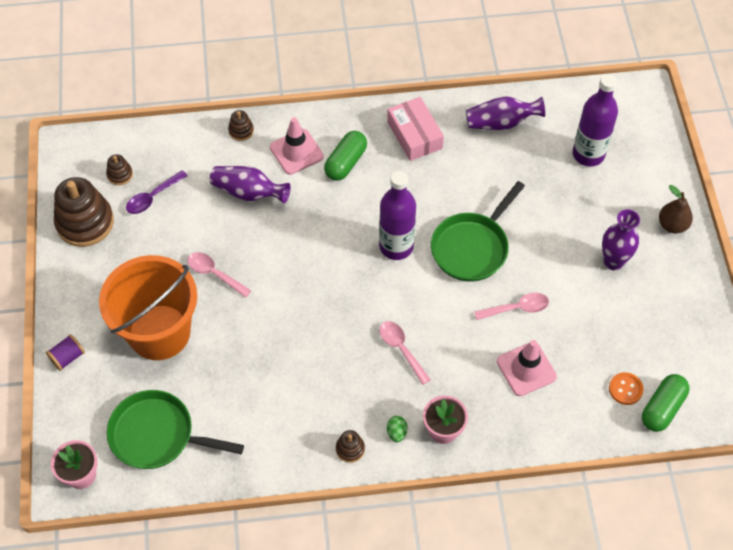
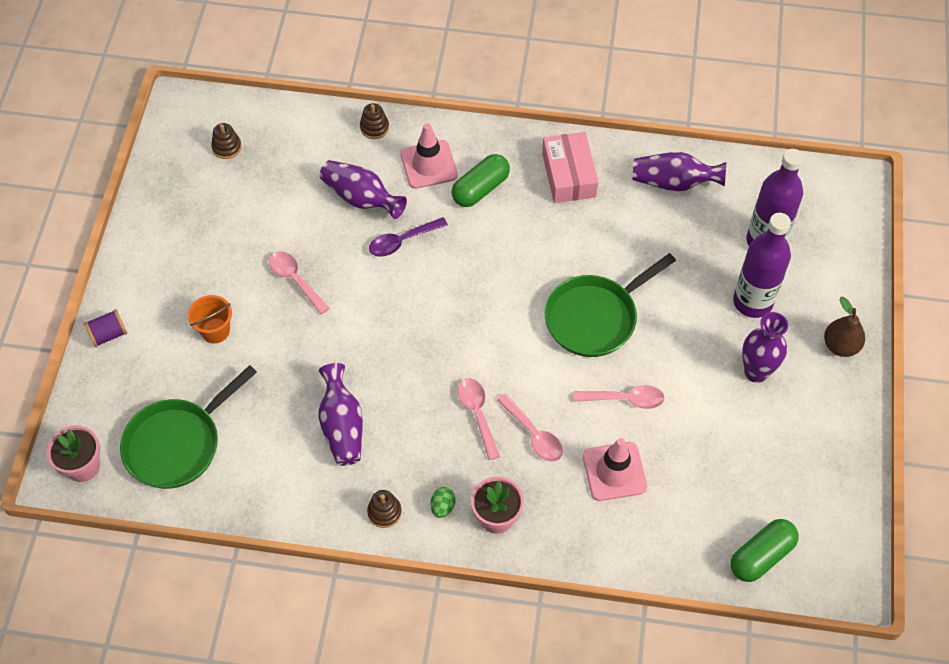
camera: 15 degrees right, 0 degrees up
brown stacking toy [54,177,114,247] -> none
orange bucket [99,255,197,360] -> orange bucket [188,295,232,343], size x0.40
green pan [107,390,244,469] -> green pan turned 75 degrees counterclockwise [120,365,257,489]
purple spoon [126,170,188,214] -> purple spoon moved to [369,217,448,257]
purple bottle [379,171,416,260] -> purple bottle moved to [733,213,791,318]
orange button [609,372,644,405] -> none
none -> purple vase [318,363,363,466]
none -> pink spoon [497,394,563,462]

